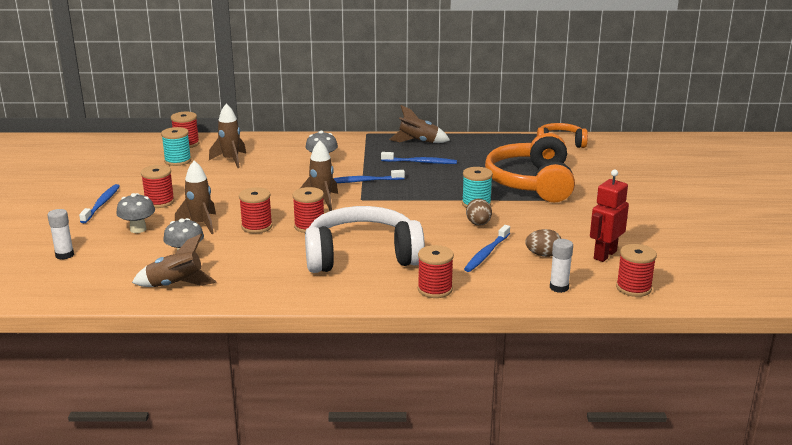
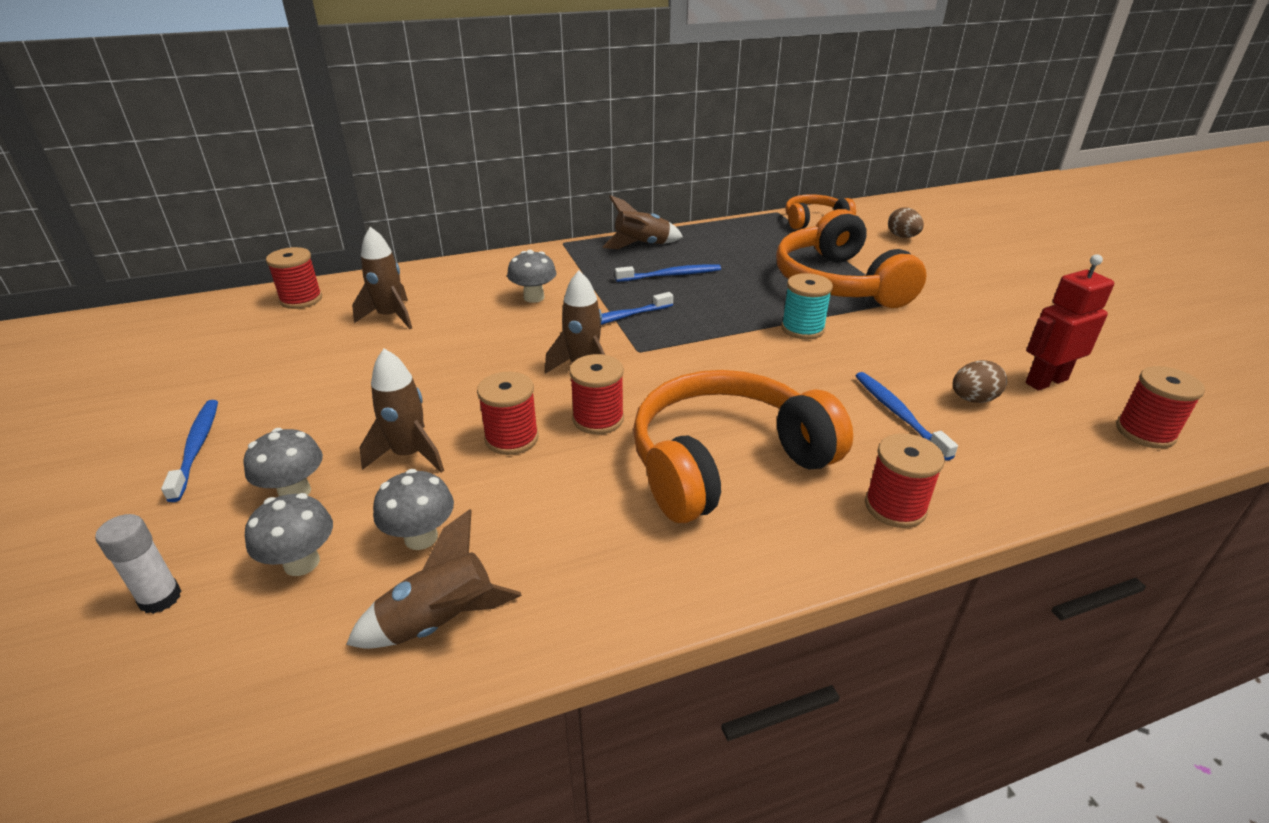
camera: 20 degrees left, 10 degrees up
red spool [141,165,175,208] -> none
turquoise spool [161,127,191,166] -> none
white headphones [305,206,425,273] -> orange headphones [633,370,853,523]
blue toothbrush [464,225,510,272] -> blue toothbrush turned 150 degrees clockwise [855,372,958,461]
brown egg [466,199,492,226] -> brown egg moved to [888,208,924,238]
white glue stick [550,239,573,293] -> none
red robot [590,169,629,262] -> red robot turned 45 degrees clockwise [1025,254,1114,390]
none -> grey mushroom [245,493,333,576]

